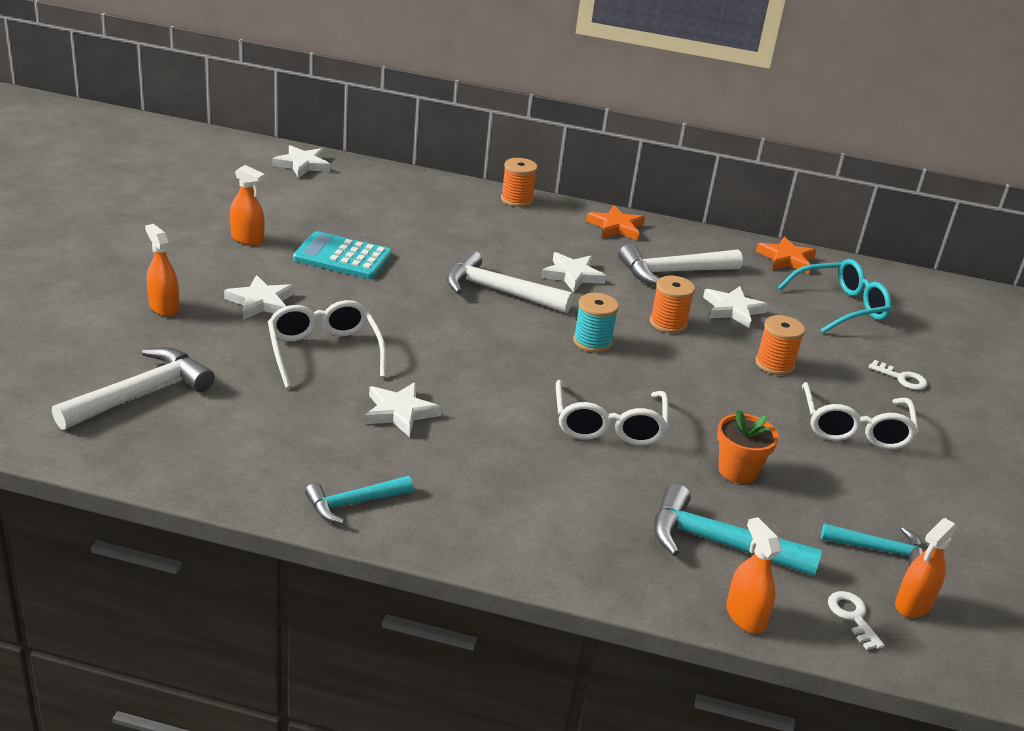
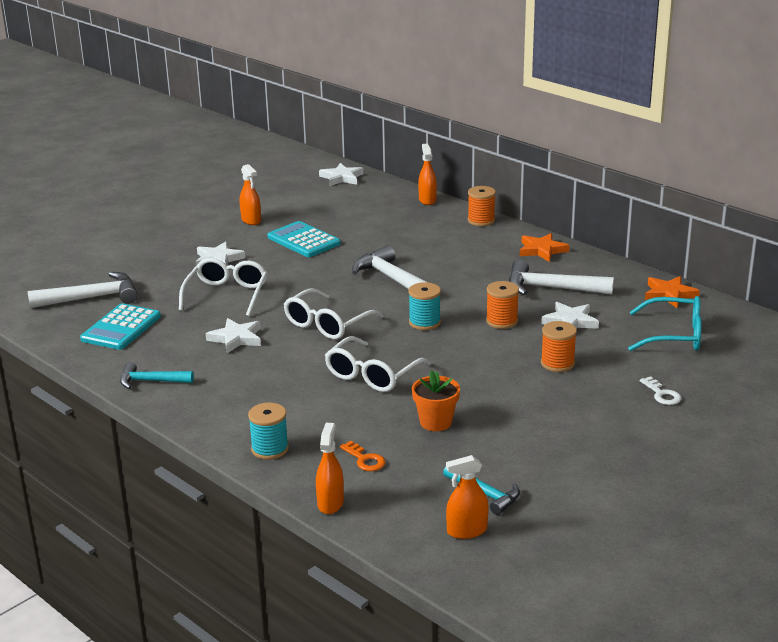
camera: 35 degrees right, 5 degrees down
orange spray bottle [145,224,179,317] -> orange spray bottle moved to [418,144,437,205]
white star [541,252,606,292] -> none
turquoise hammer [654,484,822,577] -> orange key [340,441,386,471]
white glasses [802,382,919,449] -> white glasses moved to [284,289,384,340]
white key [828,591,885,650] -> none
none -> turquoise calculator [80,304,161,350]
none -> turquoise spool [248,402,289,460]

